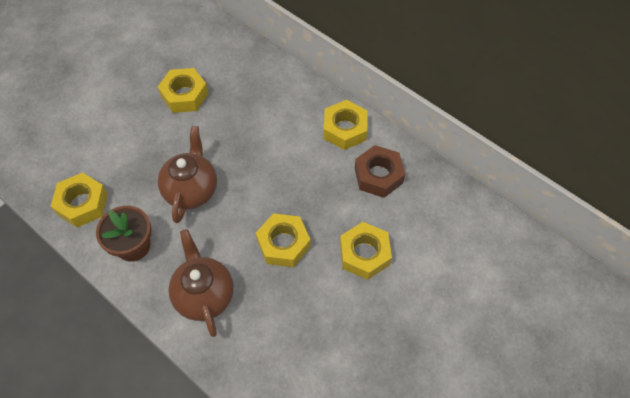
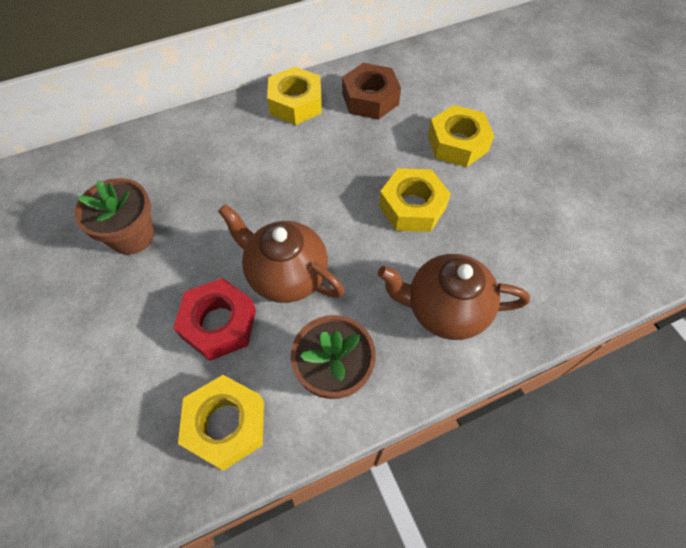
camera: 65 degrees left, 0 degrees up
yellow nut [158,68,209,113] -> brown flower pot [74,178,154,255]
none -> red nut [173,278,256,361]

